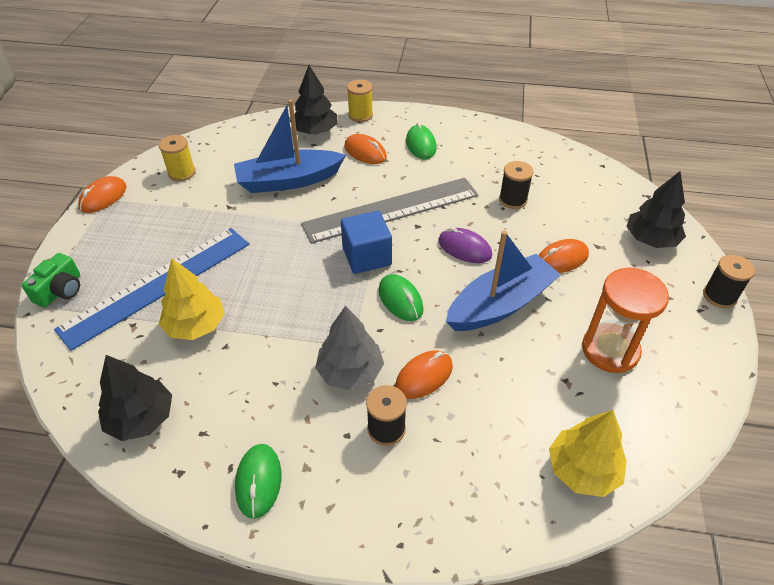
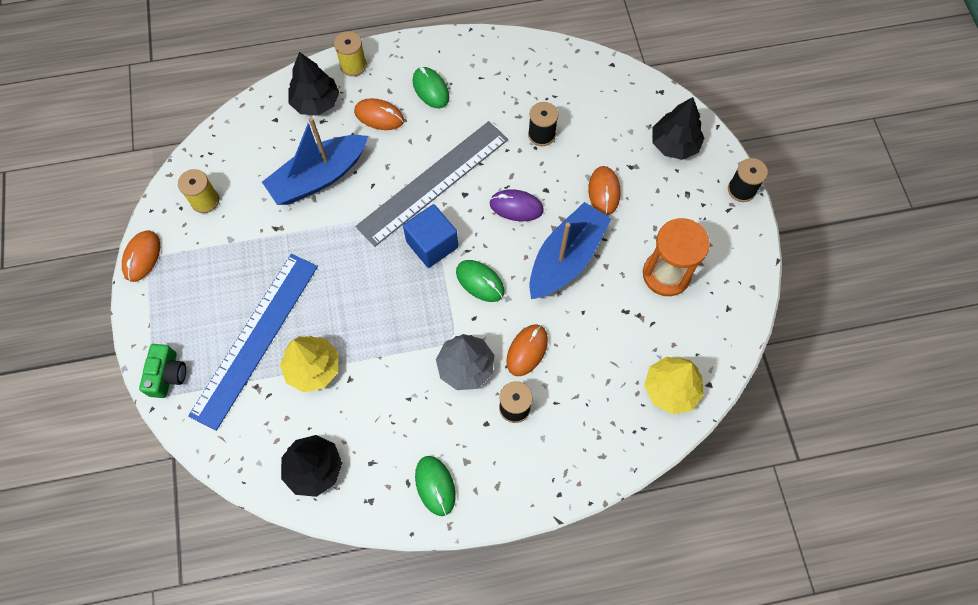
camera: 20 degrees left, 20 degrees up
orange mouse [539,239,589,273] -> orange mouse turned 45 degrees counterclockwise [588,166,620,215]

